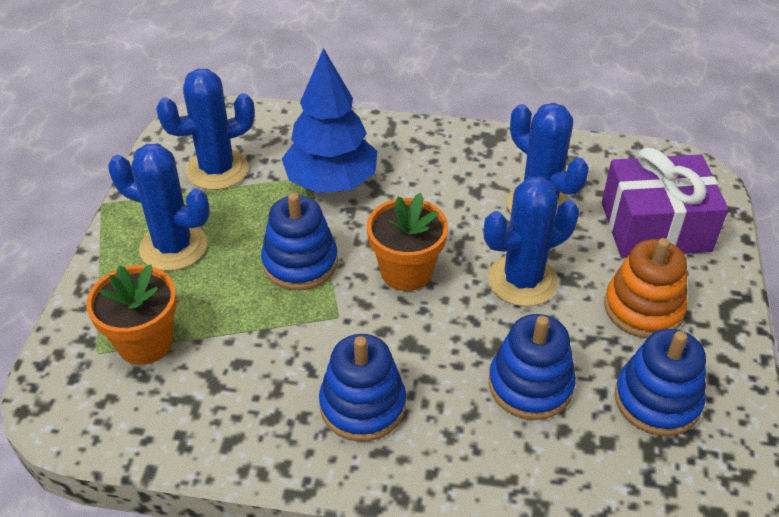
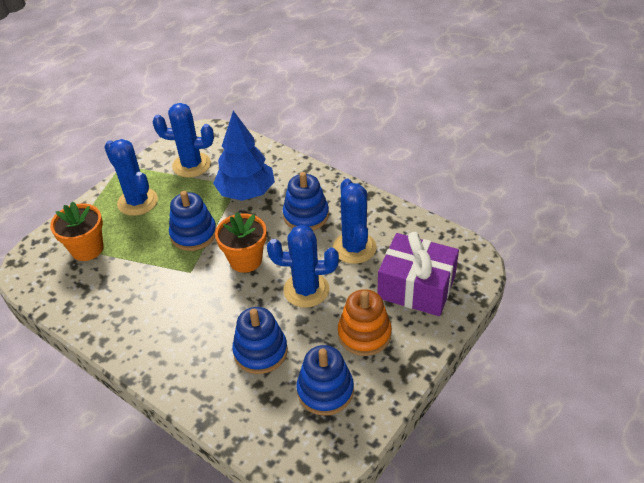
camera: 30 degrees right, 0 degrees up
blue stacking toy [319,334,406,442] -> blue stacking toy moved to [283,172,329,230]

